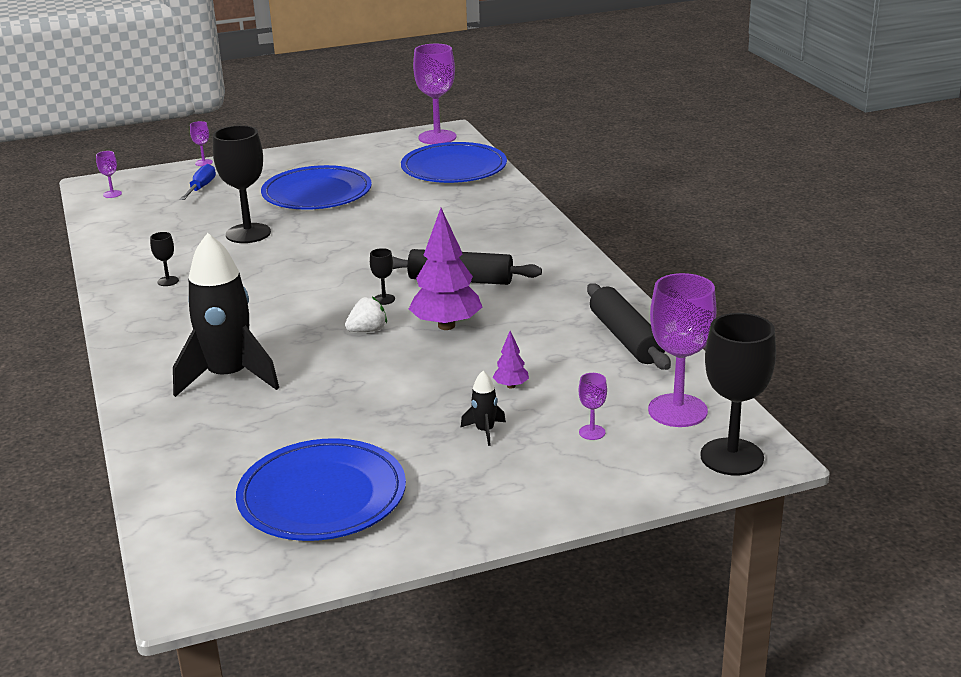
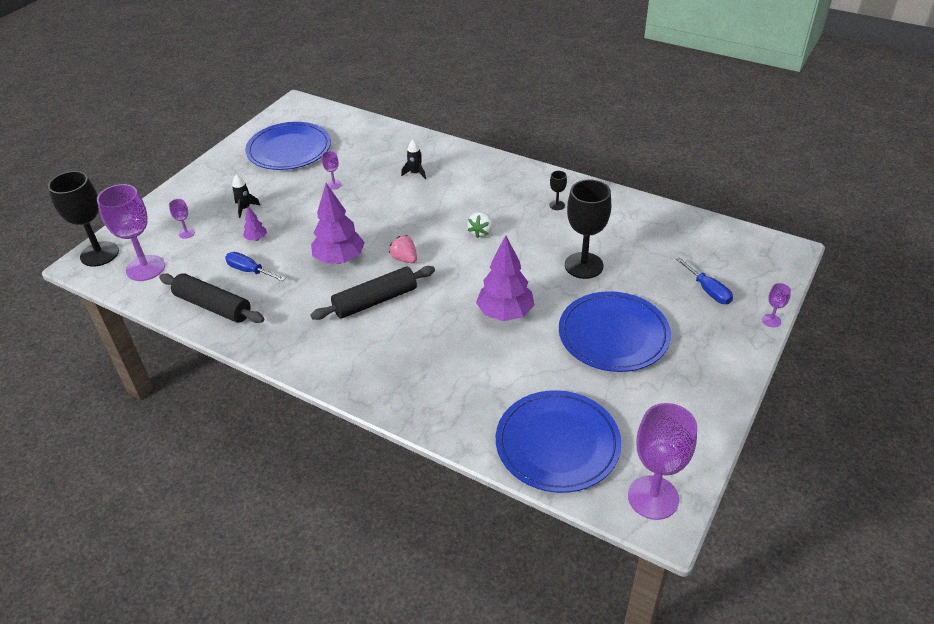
camera: 140 degrees right, 15 degrees up
purple goblet [96,151,122,198] -> purple goblet moved to [322,151,342,189]
black rocket [173,233,279,397] -> black rocket [401,139,426,179], size x0.41
white strawberry [345,296,387,332] -> white strawberry moved to [468,212,493,238]
black goblet [370,248,395,305] -> pink strawberry [389,235,417,263]
none -> blue screwdriver [225,252,286,281]
none -> purple tree [476,235,534,321]

